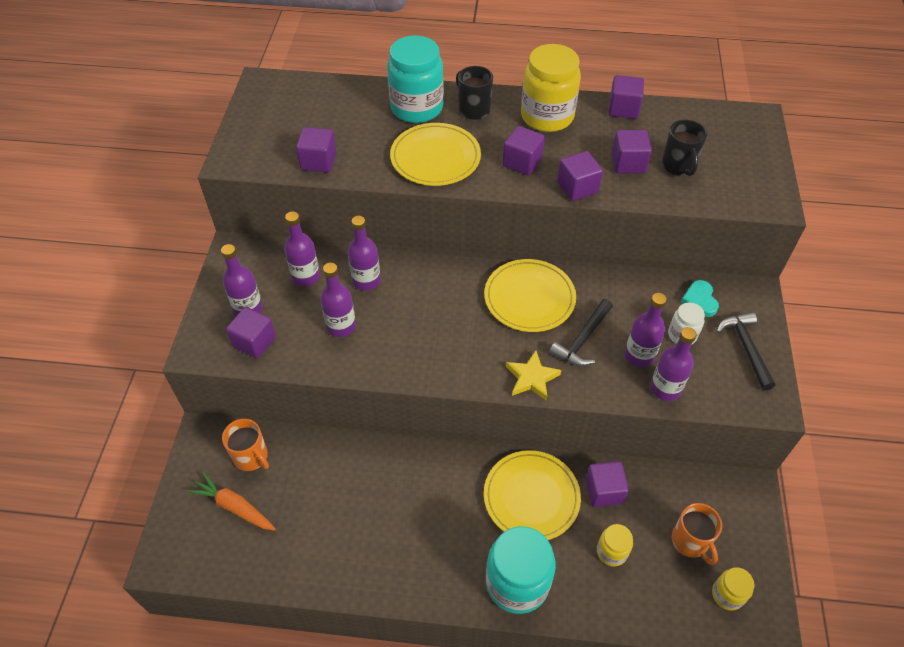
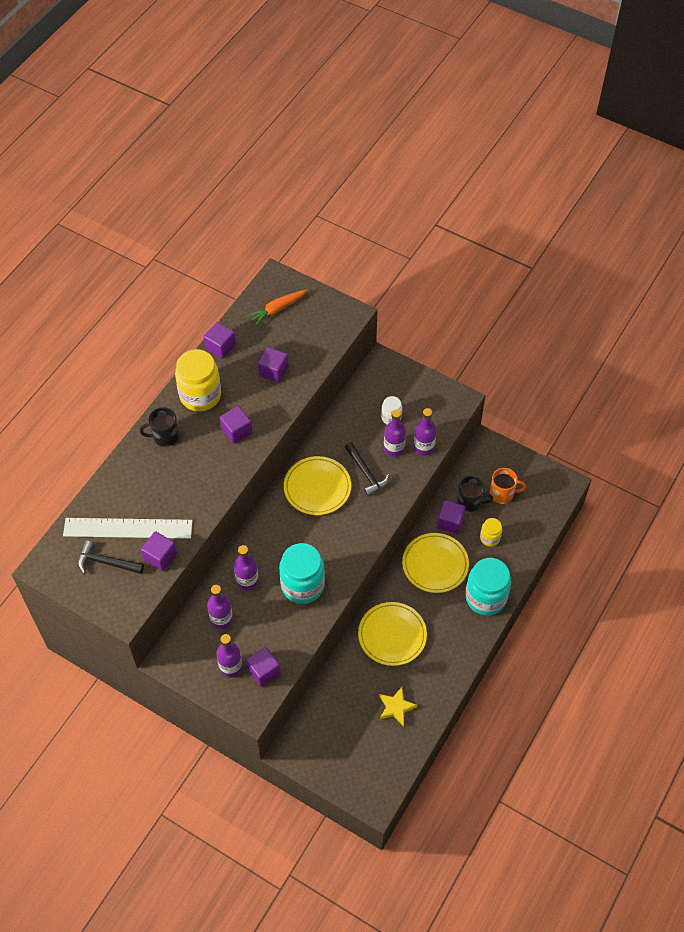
camera: 65 degrees left, 5 degrees up
orange carrot [188,472,276,531] -> orange carrot moved to [247,289,308,326]
orange mug [222,419,269,471] -> none
purple bottle [320,262,356,337] -> none
turquoise jar [387,35,444,123] -> turquoise jar moved to [279,543,325,604]
yellow plate [390,123,481,186] -> yellow plate moved to [358,602,427,666]
yellow star [506,351,561,401] -> yellow star moved to [379,687,417,727]
purple cube [557,151,603,201] -> none
black mug [662,120,707,176] -> black mug moved to [457,476,493,512]
turquoise heart [681,280,719,317] -> none
yellow jar [712,567,754,611] -> none
black hammer [717,312,776,390] -> black hammer moved to [78,541,144,574]
none -> white ruler [63,518,193,539]

